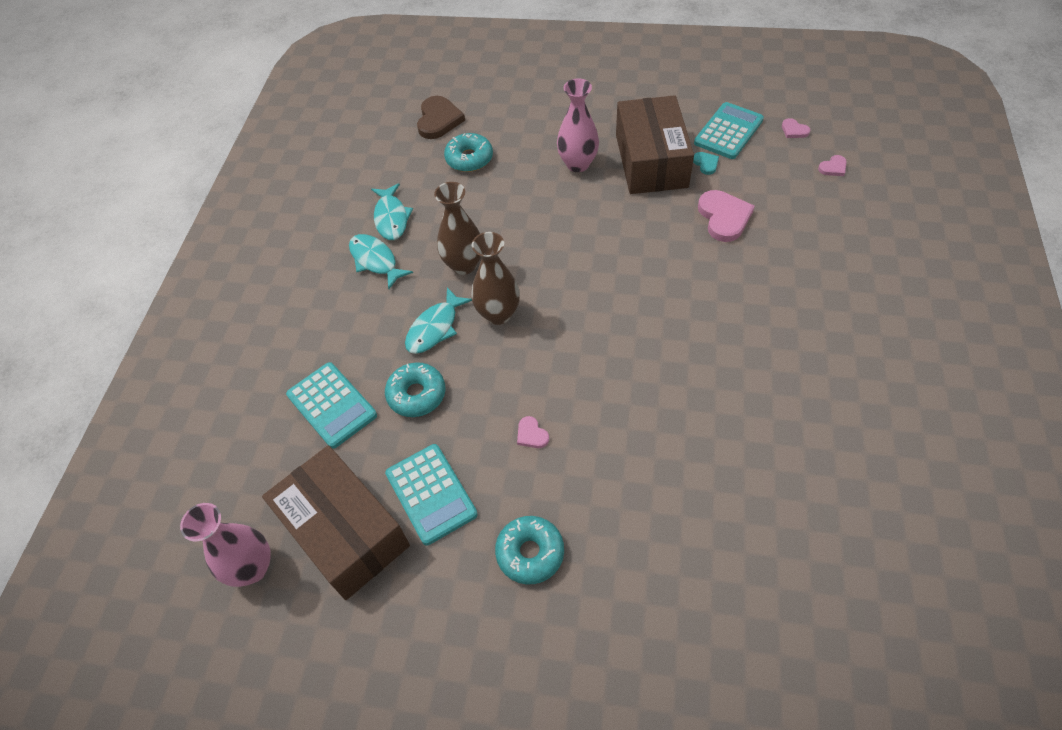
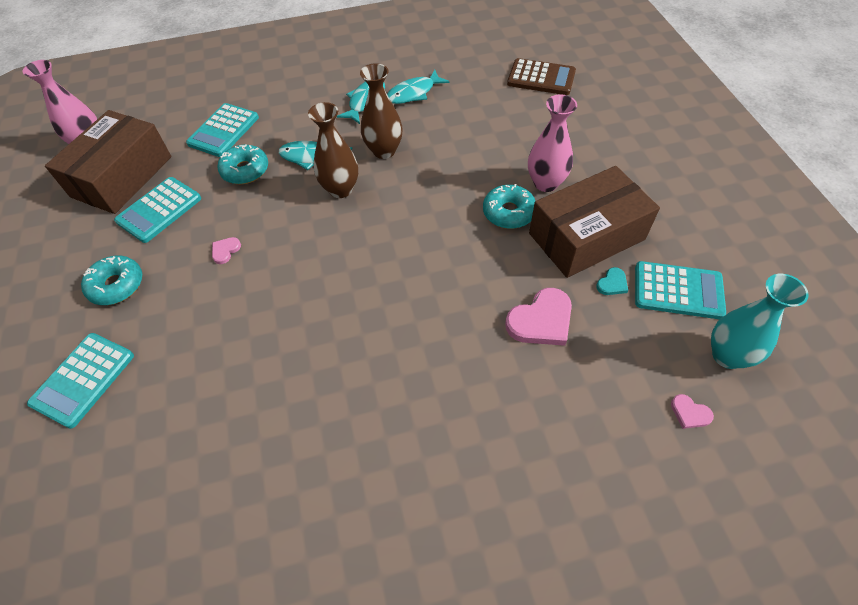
camera: 65 degrees right, 0 degrees up
brown heart [417,96,465,139] -> brown calculator [507,58,576,95]
turquoise donut [444,133,493,172] -> turquoise donut moved to [483,184,535,229]
pink heart [782,118,810,138] -> turquoise vase [711,274,809,369]
none -> turquoise calculator [27,333,134,429]

